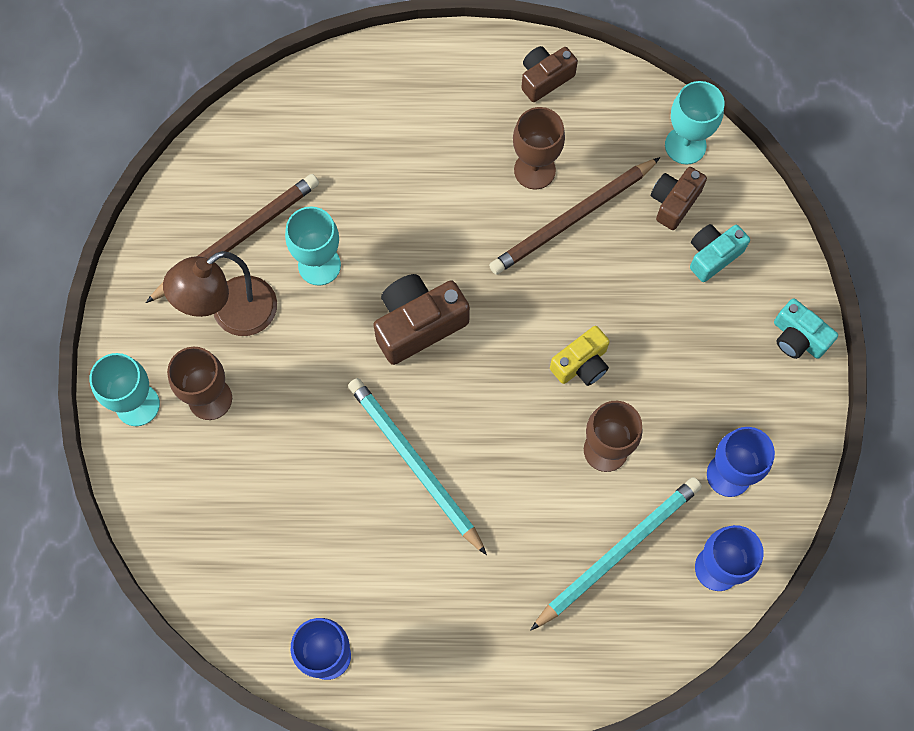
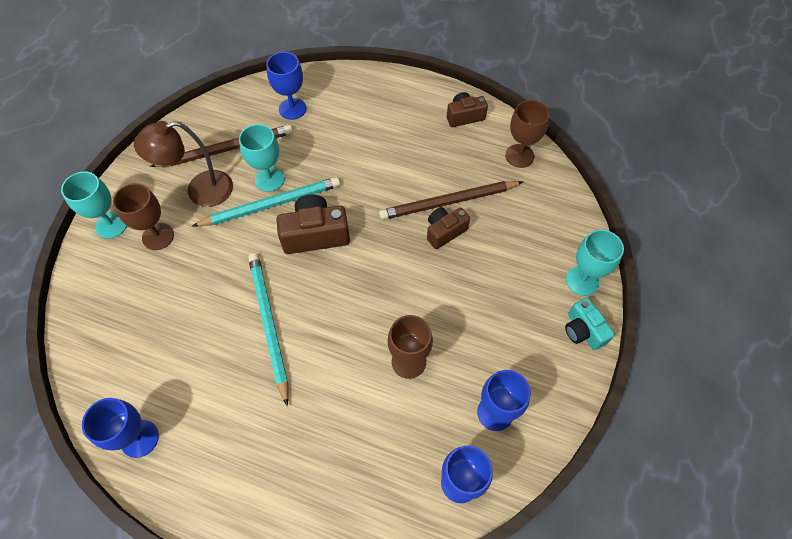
camera: 20 degrees right, 10 degrees down
brown goblet [513,107,565,189] -> brown goblet moved to [505,100,550,168]
turquoise pencil [531,477,702,630] -> turquoise pencil moved to [192,177,340,226]
yellow camera [550,326,610,386] -> none
brown camera [651,167,707,230] -> brown camera moved to [427,207,470,249]
turquoise goblet [665,81,725,165] -> turquoise goblet moved to [566,230,624,296]
turquoise camera [690,224,750,282] -> none
none -> blue goblet [266,52,306,120]

